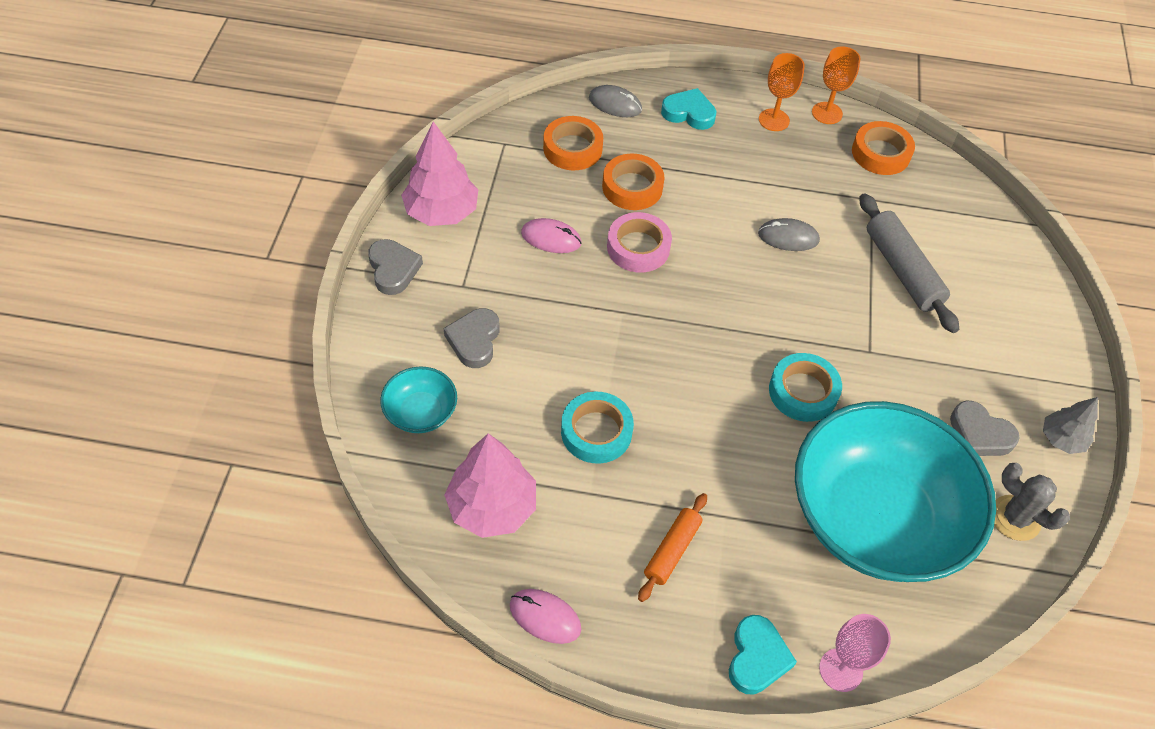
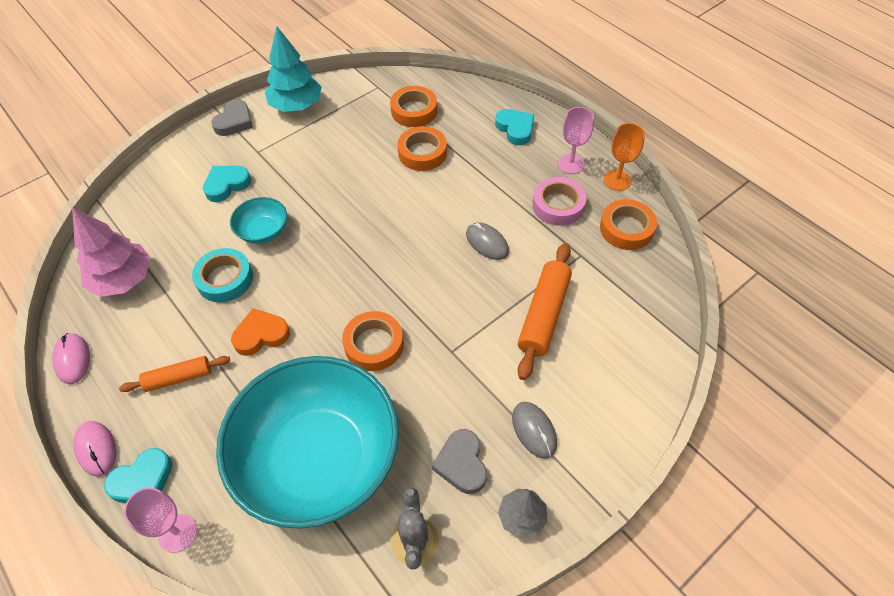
camera: 45 degrees right, 0 degrees up
turquoise bowl [380,366,457,433] -> turquoise bowl moved to [230,197,287,244]
pink tree [401,121,478,226] -> turquoise tree [265,26,322,112]
grey heart [444,308,500,368] -> turquoise heart [203,166,251,202]
pink mouse [521,218,582,253] -> pink mouse moved to [73,421,117,476]
grey mouse [589,85,642,117] -> grey mouse moved to [512,402,557,459]
pink tape [607,212,672,272] -> pink tape moved to [532,177,586,226]
orange goblet [759,53,805,131] -> pink goblet [558,107,594,174]
turquoise tape [769,353,842,422] -> orange tape [342,311,404,371]
grey rolling pin [859,193,959,333] -> orange rolling pin [517,243,572,380]
none -> orange heart [231,308,290,356]

